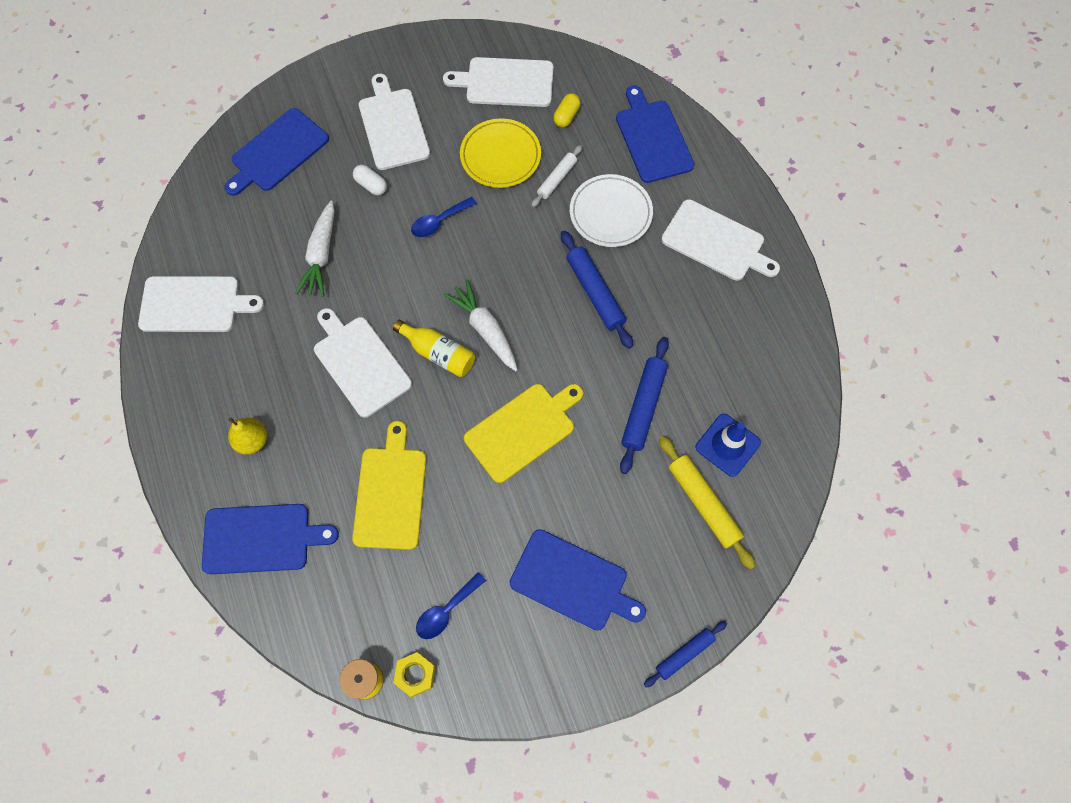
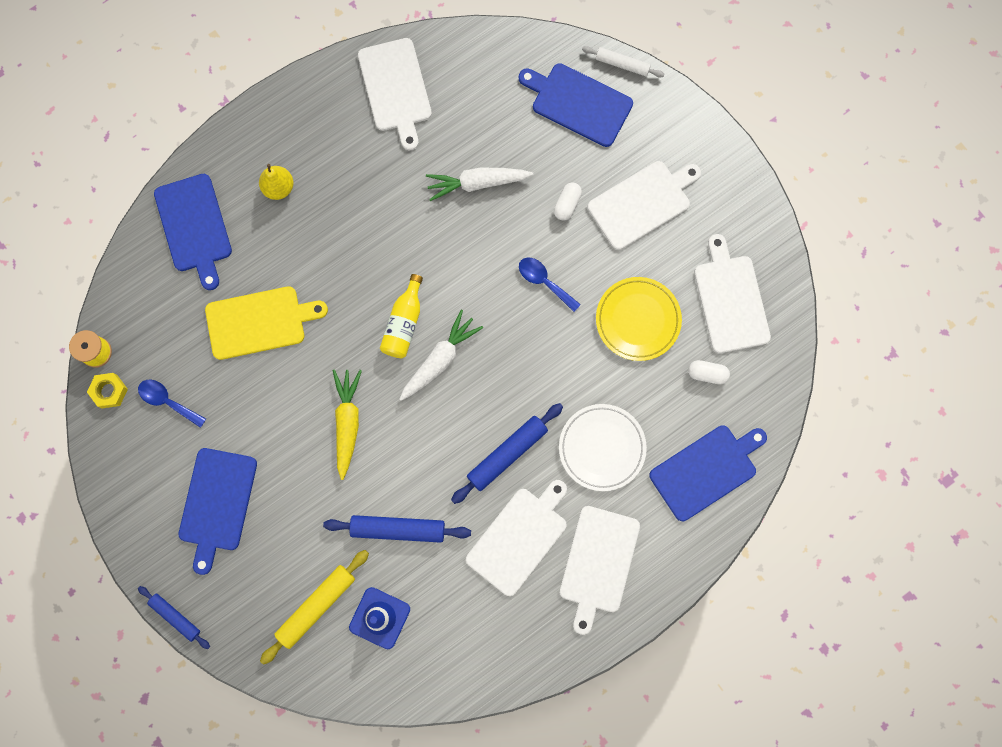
camera: 75 degrees right, 10 degrees up
white cutting board [314,308,412,418] -> white cutting board moved to [466,480,567,596]
yellow cutting board [464,384,583,483] -> yellow carrot [332,370,362,480]
white rolling pin [531,145,582,207] -> white rolling pin moved to [582,46,665,78]
yellow capsule [553,93,581,127] -> white capsule [688,360,730,384]

